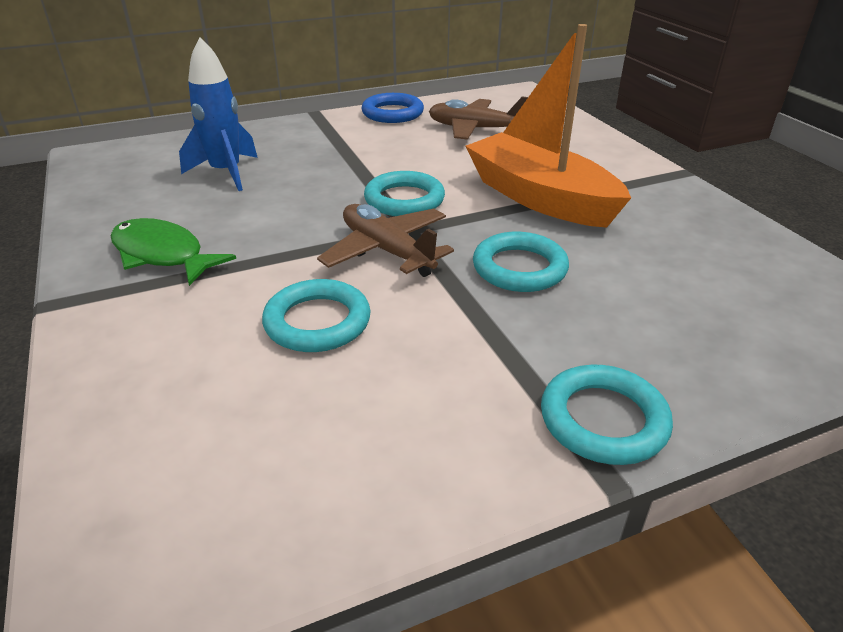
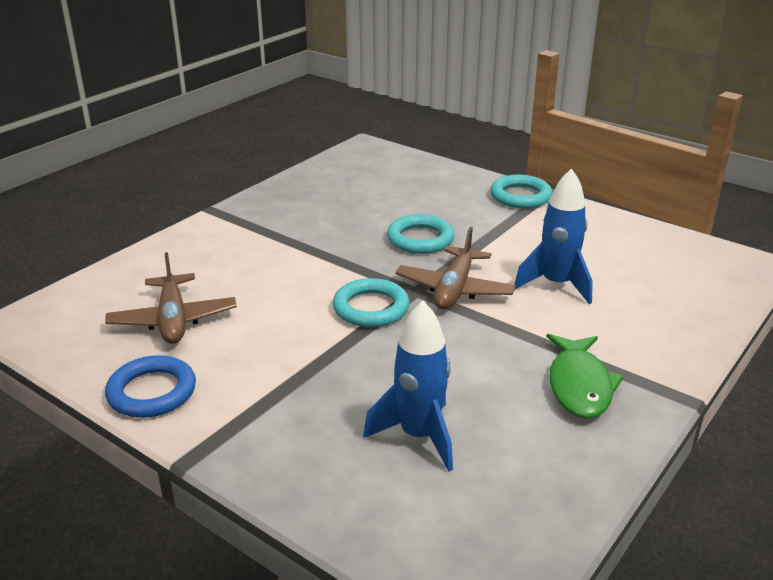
camera: 120 degrees left, 5 degrees down
turquoise ring [262,279,370,352] -> blue rocket [515,168,593,304]
orange boat [466,24,631,228] -> none

